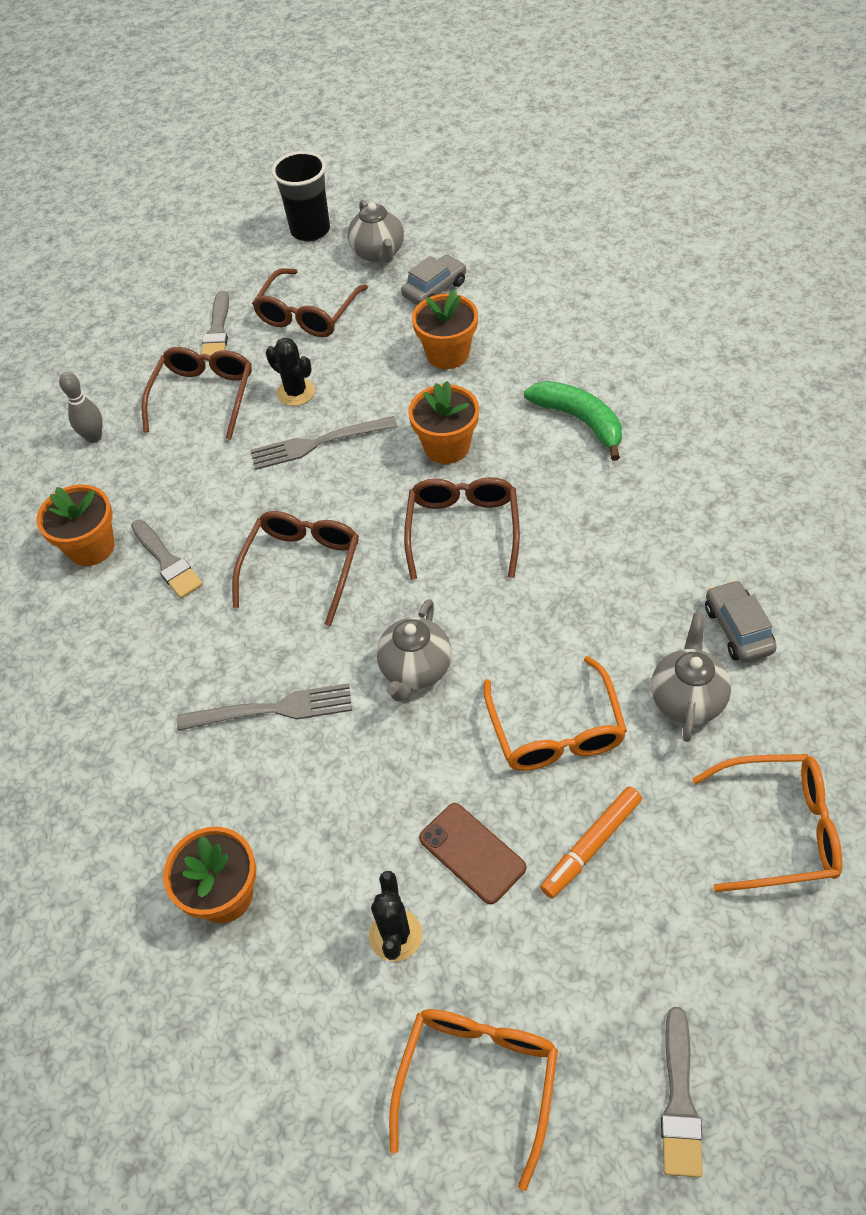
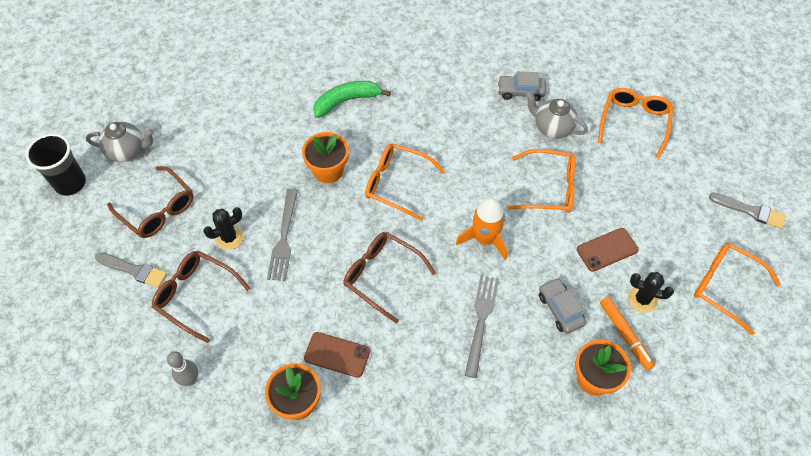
camera: 75 degrees left, 5 degrees up
grey brush [131,520,203,599] -> brown phone [304,332,370,378]
grey teapot [377,599,452,702] -> orange rocket [456,198,507,260]
grey car [401,255,466,305] -> grey car moved to [539,278,586,334]
brown glasses [404,477,520,580] -> orange glasses [365,143,445,221]
orange flower pot [412,290,478,369] -> none
orange marker [540,786,642,898] -> orange marker moved to [600,297,655,370]

